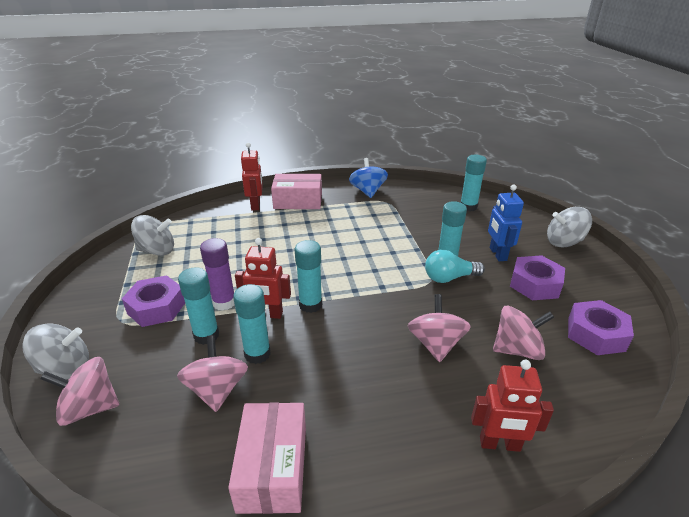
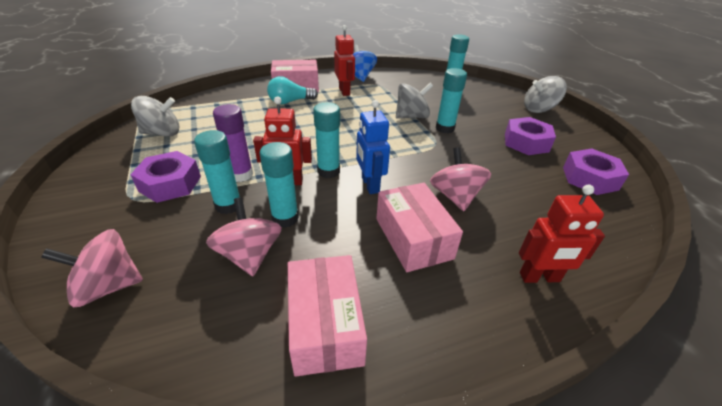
camera: 10 degrees left, 5 degrees up
grey spinning top [22,323,89,379] -> grey spinning top moved to [396,83,433,119]
red robot [241,143,263,211] -> red robot moved to [334,25,355,96]
turquoise light bulb [425,250,485,283] -> turquoise light bulb moved to [267,76,318,104]
blue robot [488,185,524,261] -> blue robot moved to [356,100,390,194]
pink spinning top [493,306,554,360] -> none
none -> pink box [376,183,463,272]

